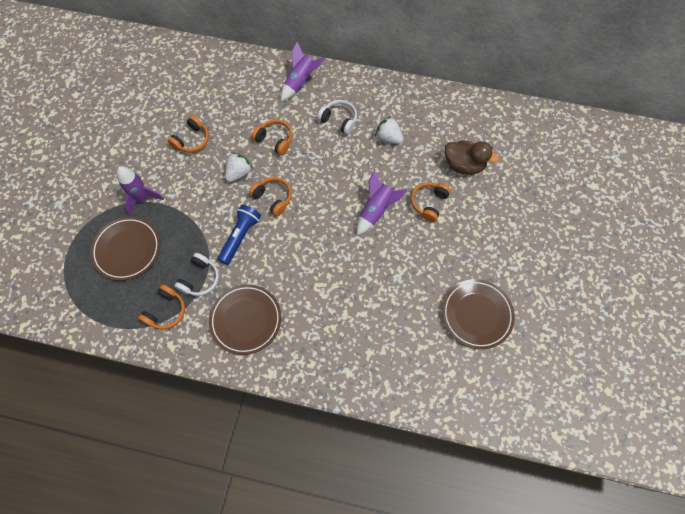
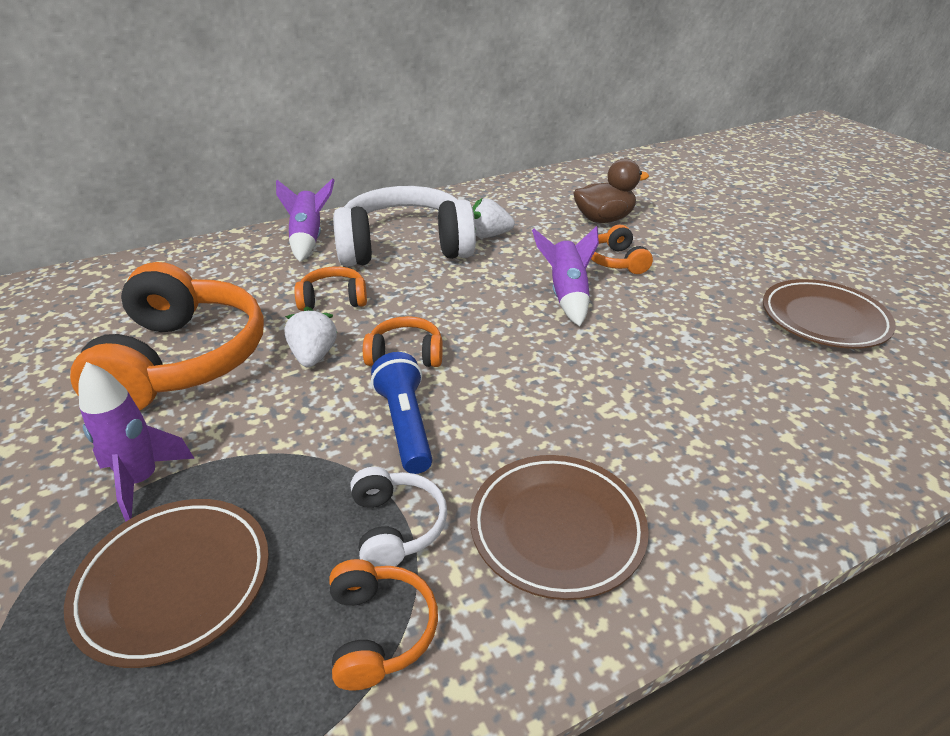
camera: 40 degrees left, 30 degrees down
orange headphones [168,116,209,153] -> orange headphones [70,262,264,410], size x2.19
white headphones [317,100,357,135] -> white headphones [333,186,476,267], size x2.19

